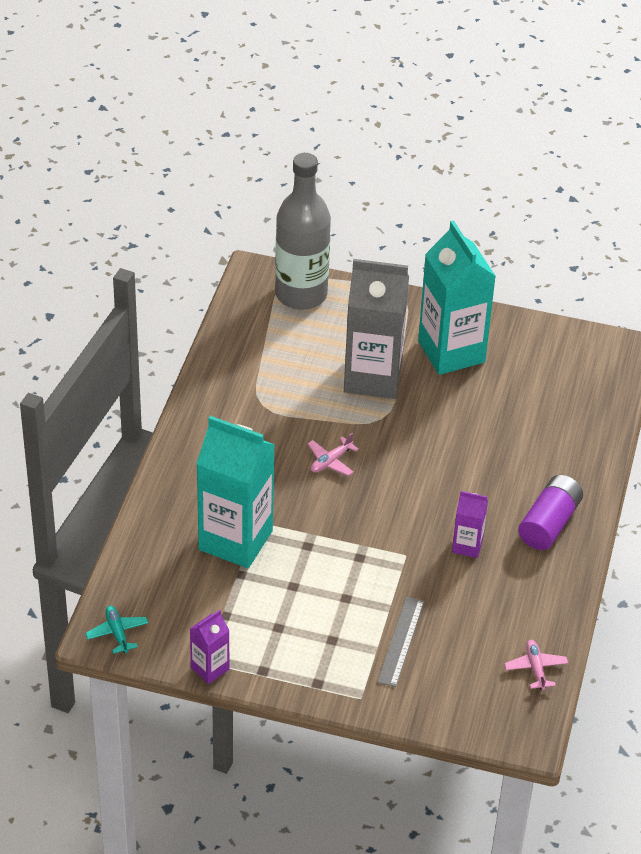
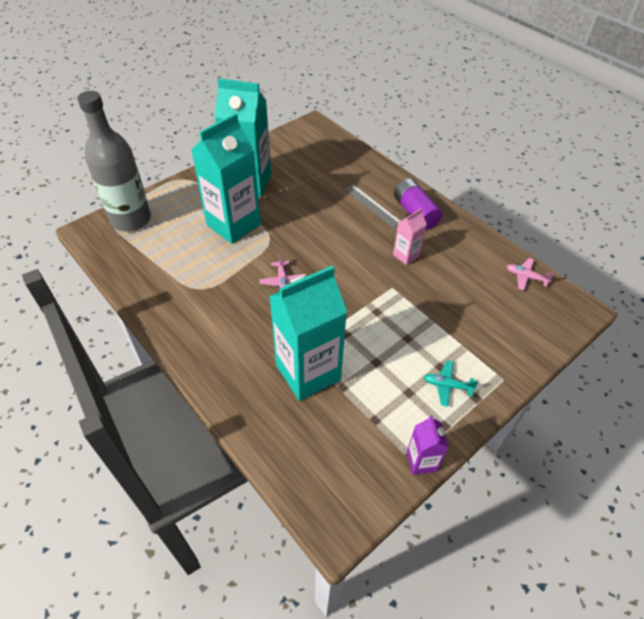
camera: 55 degrees left, 5 degrees up
turquoise plane [85,606,148,654] -> turquoise plane moved to [424,360,479,407]
grey carton [344,259,409,399] -> turquoise carton [191,113,261,244]
grey ruler [377,597,424,687] -> grey ruler moved to [344,185,400,228]
purple carton [452,491,488,558] -> pink carton [393,208,427,265]

